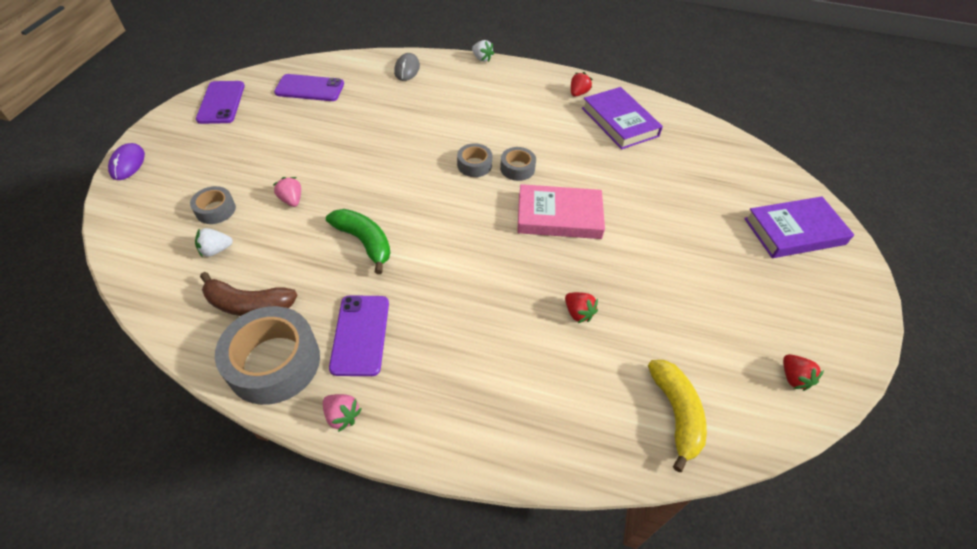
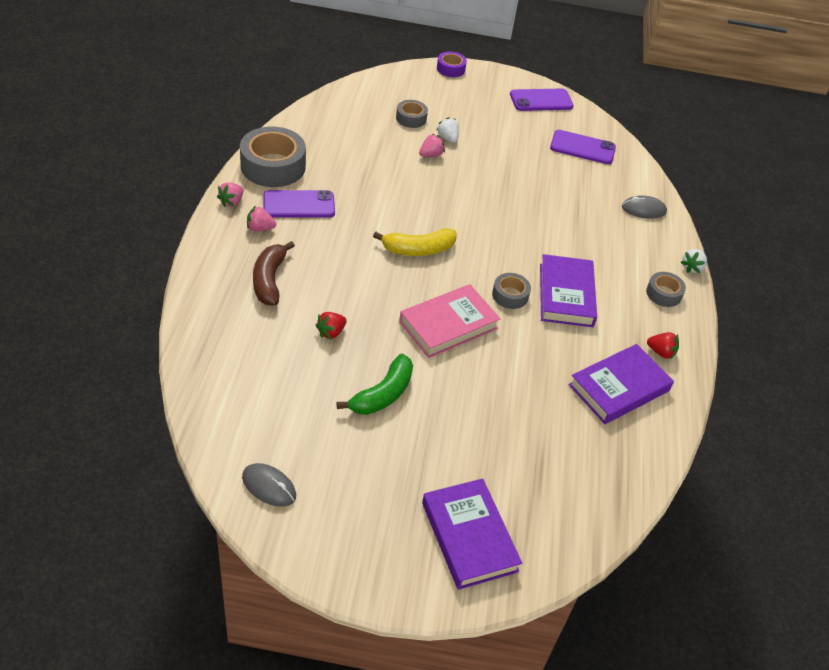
camera: 80 degrees right, 5 degrees down
purple mouse [108,143,145,180] -> purple tape [437,52,467,77]
white strawberry [195,228,233,257] -> white strawberry moved to [437,117,459,143]
brown banana [200,272,298,316] -> brown banana moved to [253,241,295,306]
purple phone [274,74,344,101] -> purple phone turned 75 degrees counterclockwise [550,130,616,164]
green banana [326,209,391,274] -> green banana moved to [337,354,413,415]
grey tape [457,143,492,177] -> grey tape moved to [646,272,686,307]
pink book [517,184,605,239] -> pink book turned 60 degrees clockwise [399,284,501,358]
yellow banana [648,360,707,472] -> yellow banana moved to [373,228,457,256]
red strawberry [783,354,824,391] -> grey mouse [242,463,296,507]
none -> pink strawberry [247,206,276,231]
none -> purple book [540,254,597,327]

